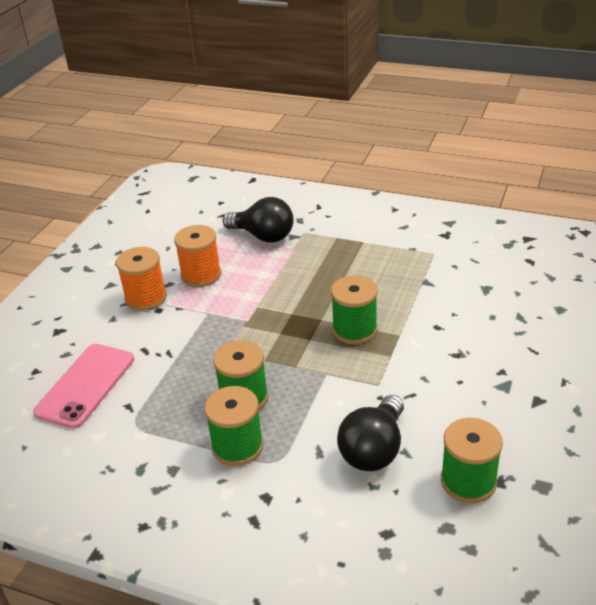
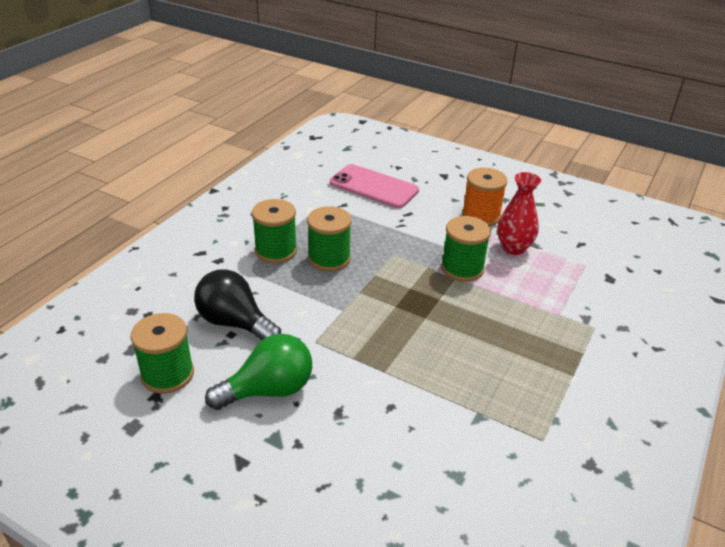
camera: 95 degrees right, 0 degrees up
orange spool [174,225,221,287] -> red vase [497,172,541,255]
black light bulb [223,197,294,243] -> none
green spool [331,276,378,344] -> green spool moved to [441,216,491,282]
none -> green light bulb [205,334,312,410]

